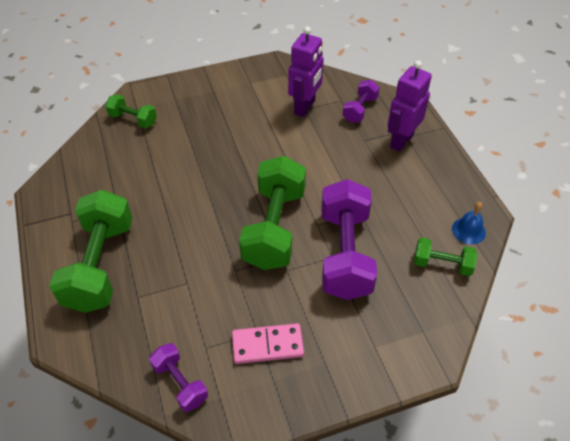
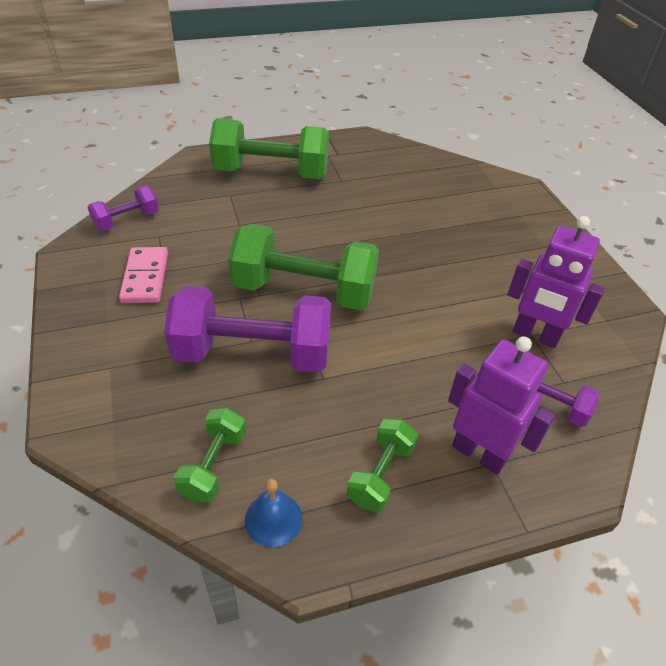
camera: 90 degrees right, 5 degrees down
green dumbbell [105,94,157,128] -> green dumbbell moved to [347,419,418,512]

